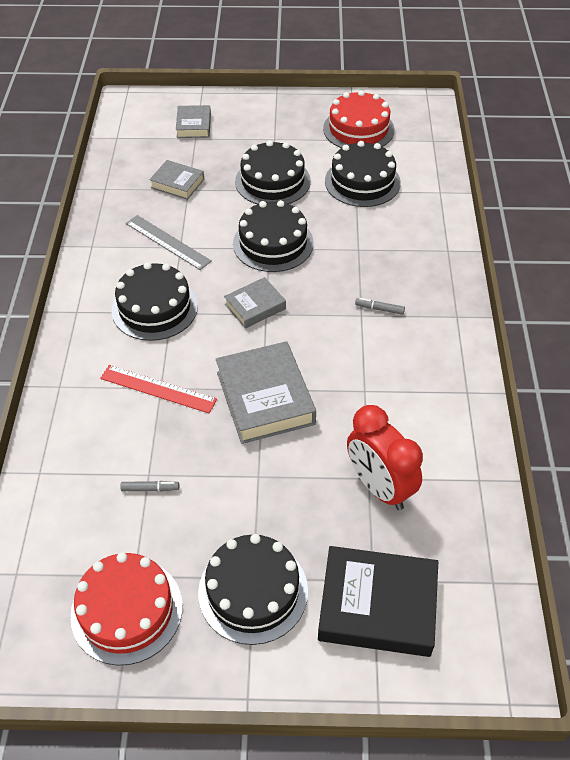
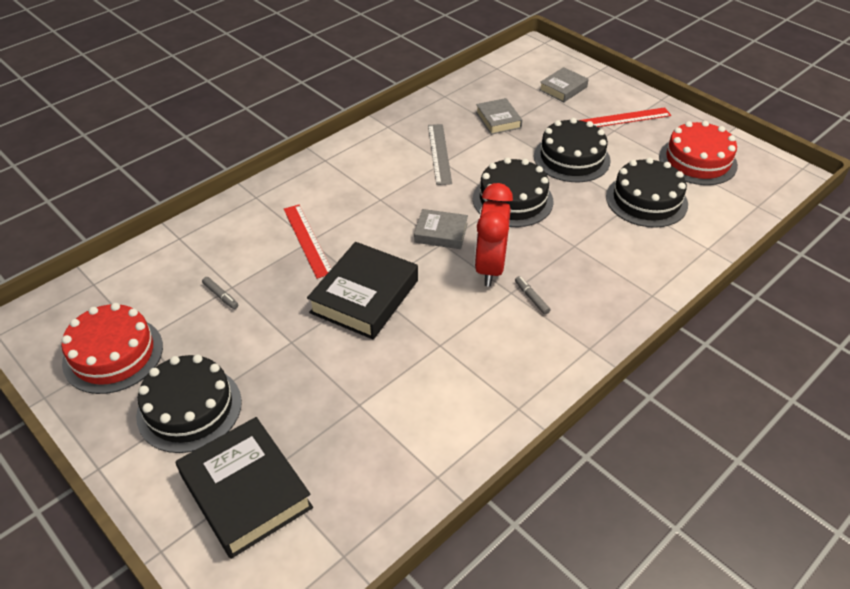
camera: 45 degrees right, 5 degrees down
black cake [112,262,198,341] -> none
grey book [216,341,316,444] -> black book [307,242,418,339]
red clock [347,405,423,510] -> red clock moved to [475,183,513,287]
none -> red ruler [580,107,671,127]

